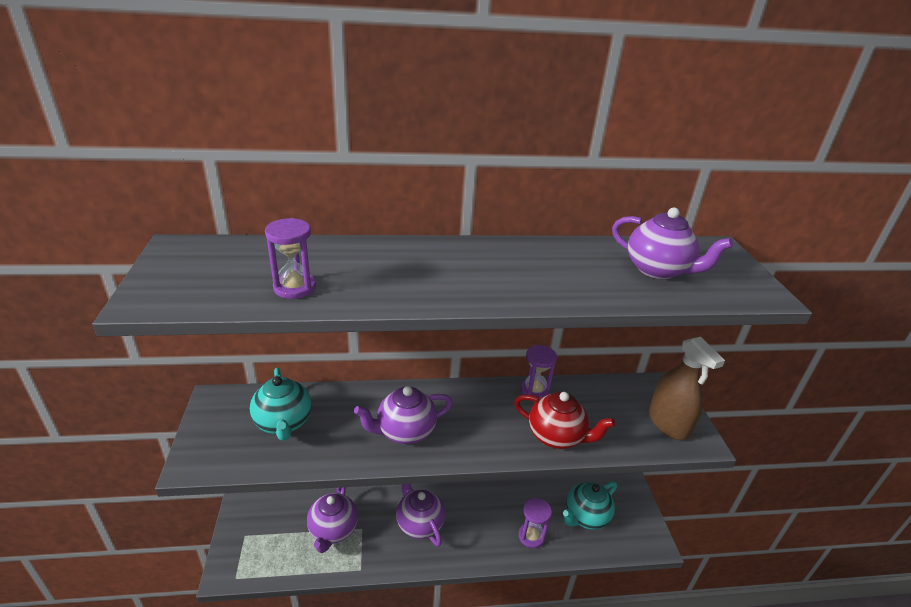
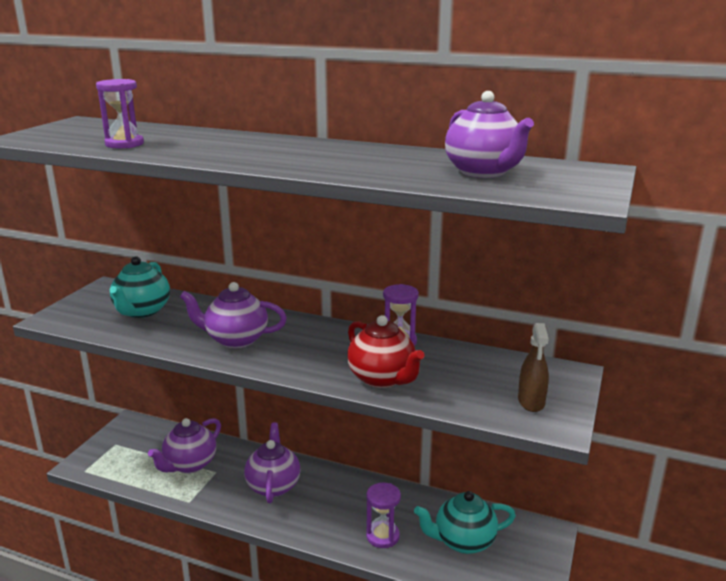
camera: 30 degrees right, 10 degrees down
brown spray bottle [649,337,725,440] -> brown spray bottle [518,323,549,412], size x0.63

